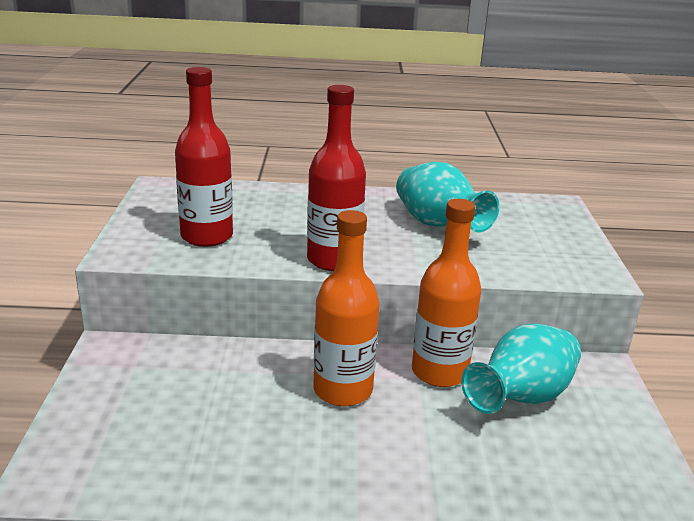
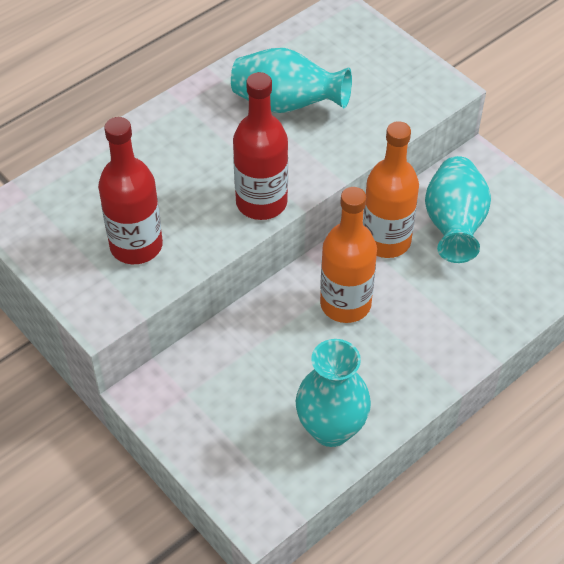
camera: 40 degrees left, 25 degrees up
none -> turquoise vase [296,339,371,447]

